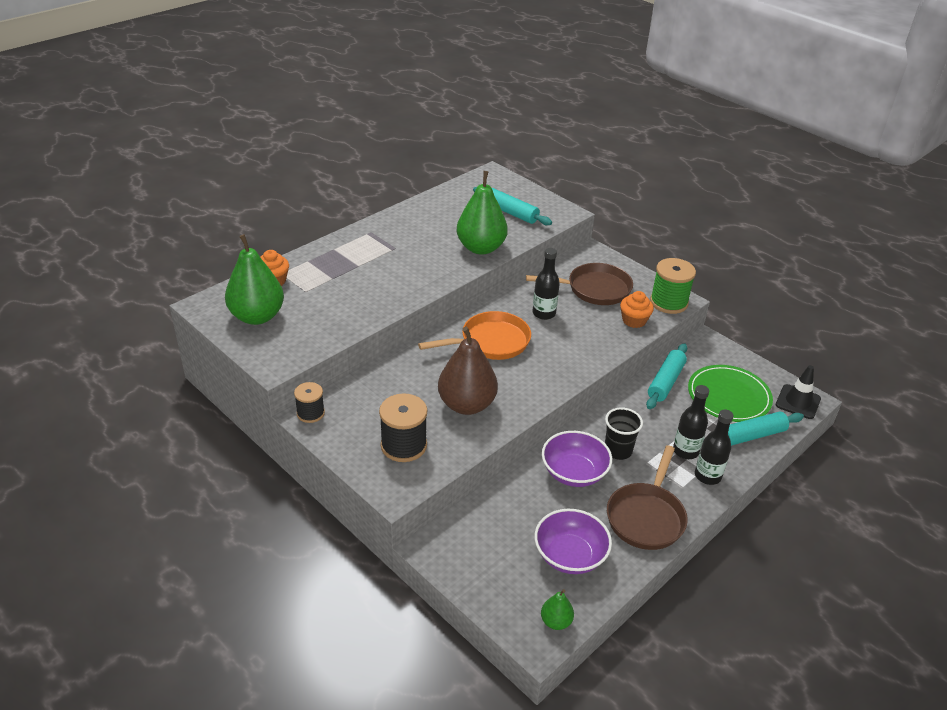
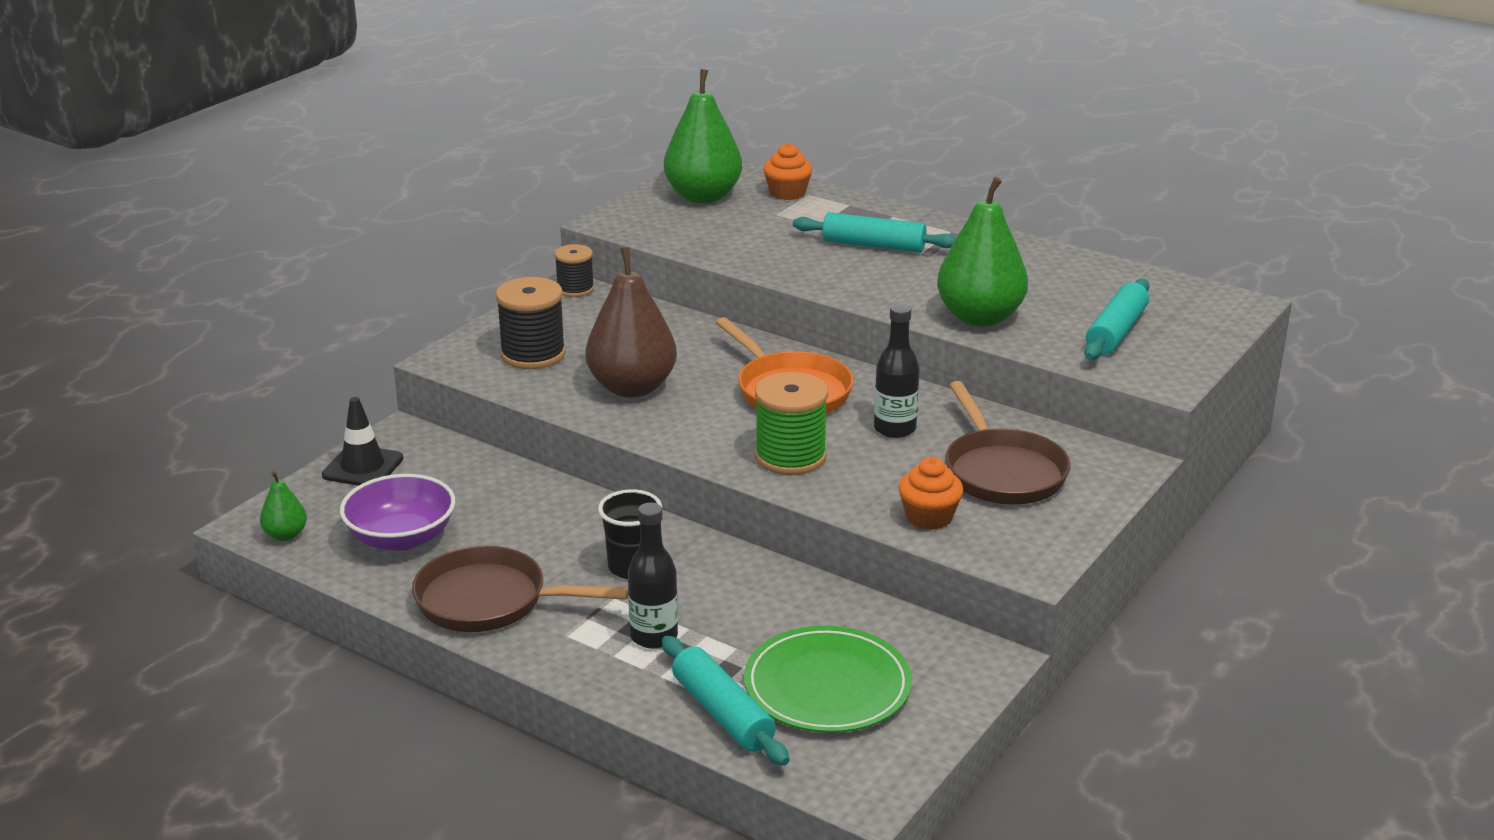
camera: 80 degrees right, 10 degrees down
purple bowl [542,431,612,487] -> none
turquoise rolling pin [646,343,687,409] -> turquoise rolling pin moved to [793,212,956,253]
green spool [650,258,696,314] -> green spool moved to [755,372,828,475]
black bottle [695,409,733,485] -> none
black traffic cone [776,365,821,419] -> black traffic cone moved to [322,397,403,486]

